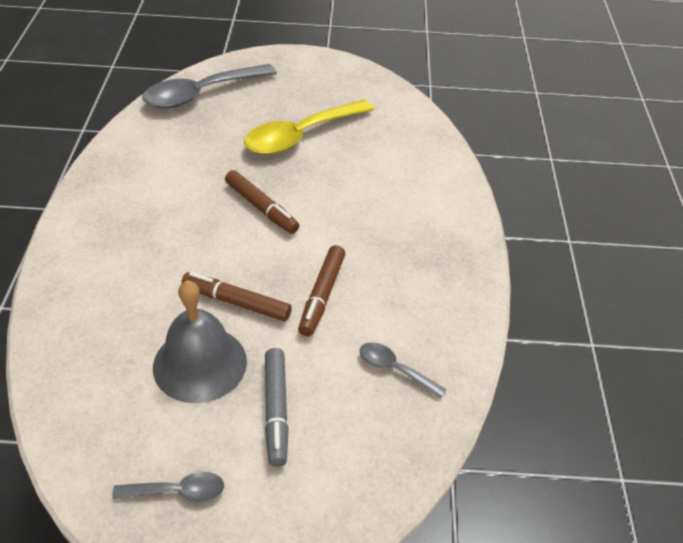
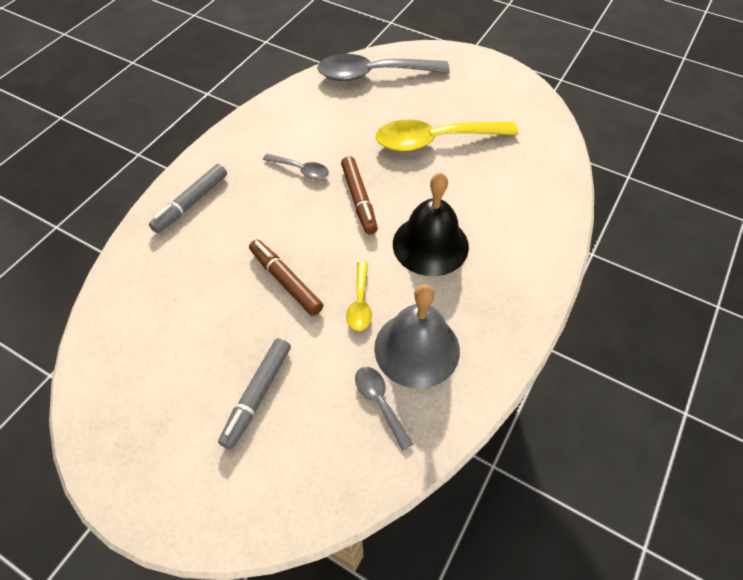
camera: 30 degrees right, 10 degrees up
grey spoon [112,472,224,502] -> grey spoon moved to [263,154,329,180]
grey bell [153,280,247,403] -> grey bell moved to [374,285,460,389]
brown marker [298,245,345,336] -> yellow spoon [346,262,372,331]
none -> grey marker [149,164,227,233]
none -> black bell [393,172,469,276]

